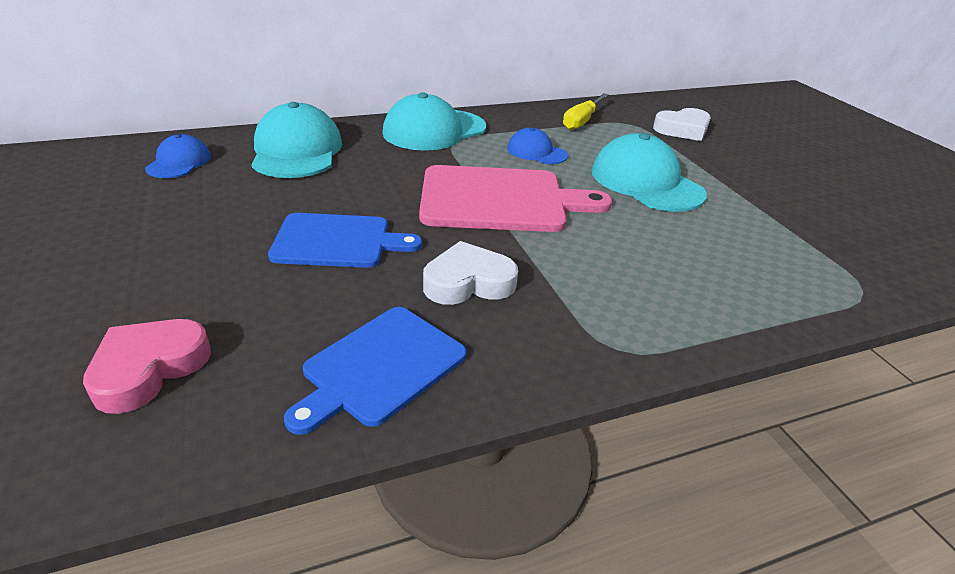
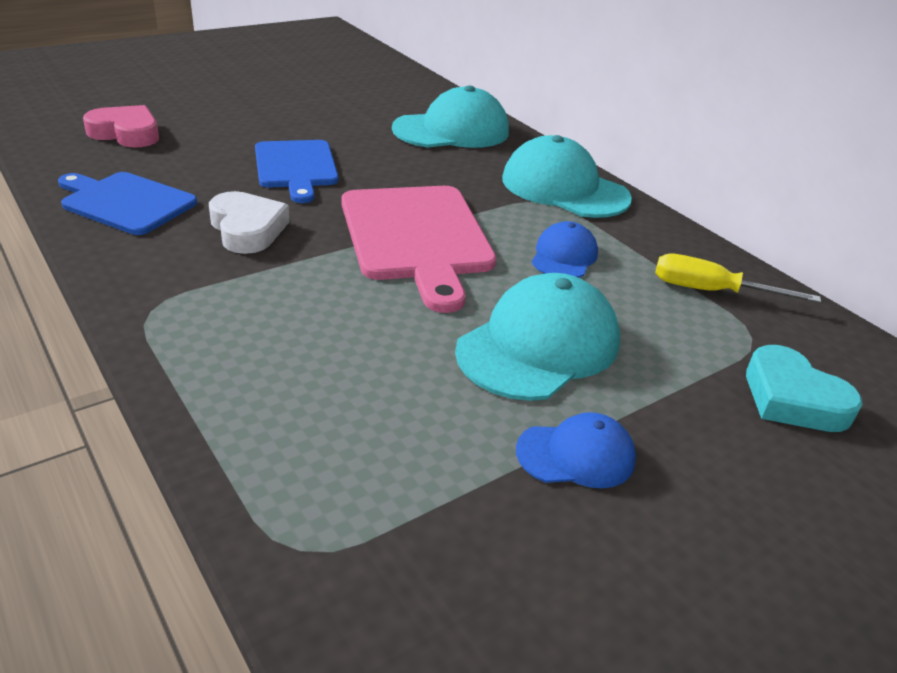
camera: 75 degrees right, 0 degrees up
blue cap [145,134,211,178] -> blue cap moved to [516,412,636,488]
white heart [653,108,711,141] -> turquoise heart [746,345,862,432]

